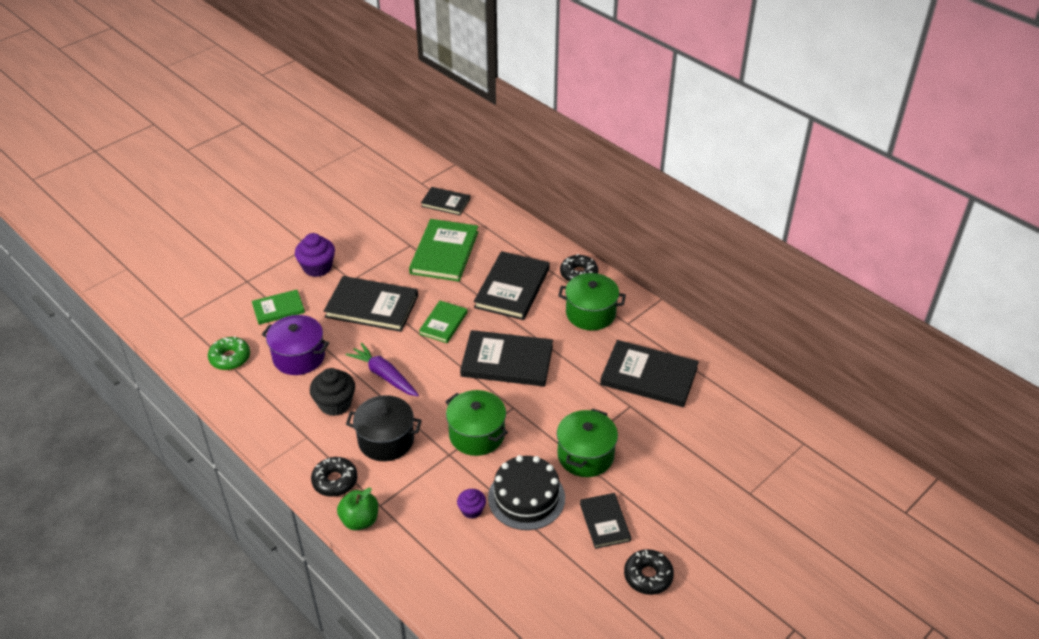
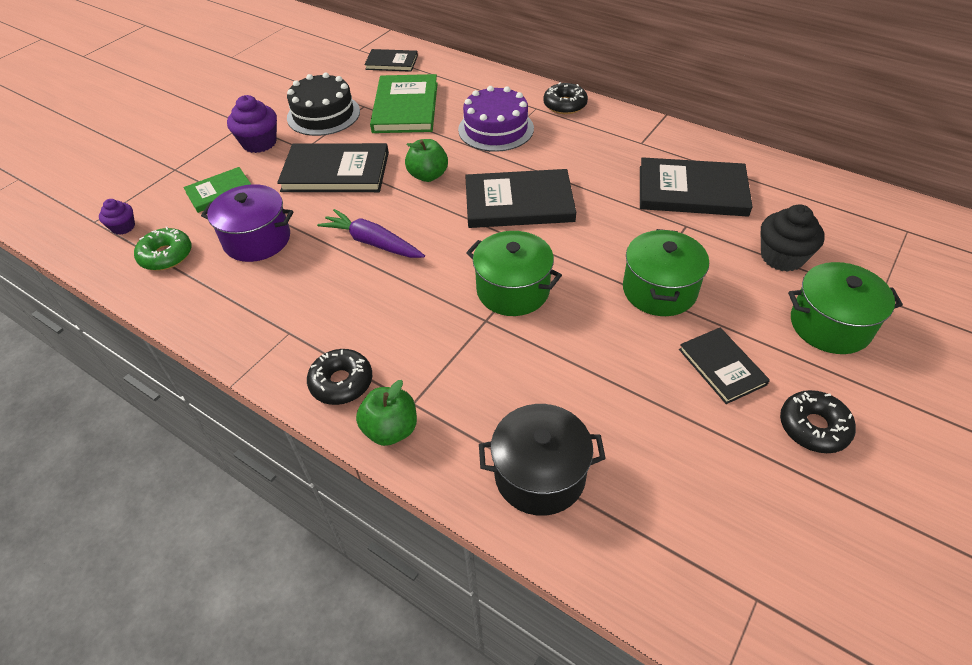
camera: 10 degrees left, 5 degrees up
black cupcake [310,368,355,416] -> black cupcake moved to [761,204,825,272]
black pot [346,395,422,461] -> black pot moved to [479,404,606,516]
green book [419,301,468,343] -> green apple [405,139,448,182]
purple cupcake [457,489,486,519] -> purple cupcake moved to [99,199,135,235]
black book [474,251,550,320] -> purple cake [458,86,534,152]
black cake [488,455,565,530] -> black cake moved to [287,73,360,136]
green pot [558,273,626,330] -> green pot moved to [788,262,903,354]

